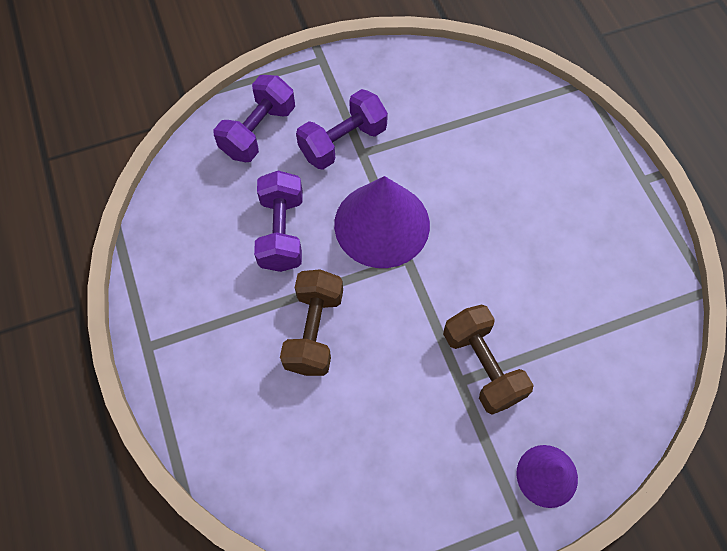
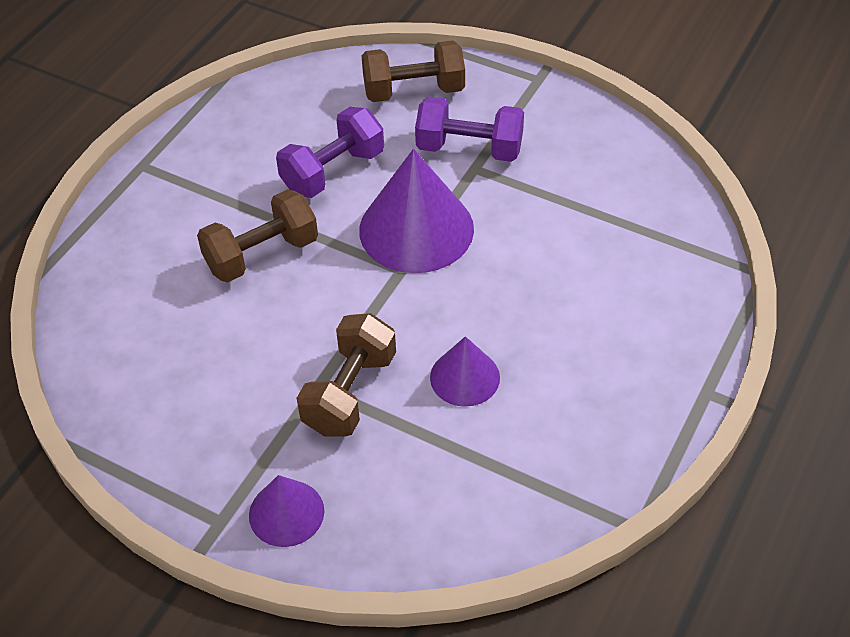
camera: 50 degrees right, 15 degrees down
purple dumbbell [213,75,295,162] -> brown dumbbell [361,40,465,102]
none -> purple cone [430,336,500,407]

